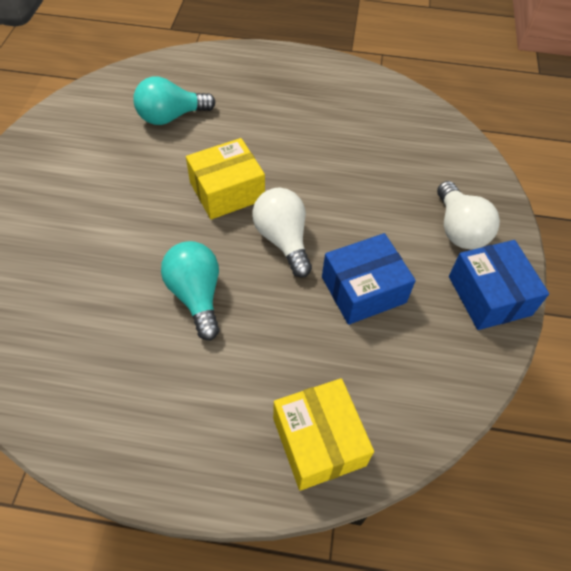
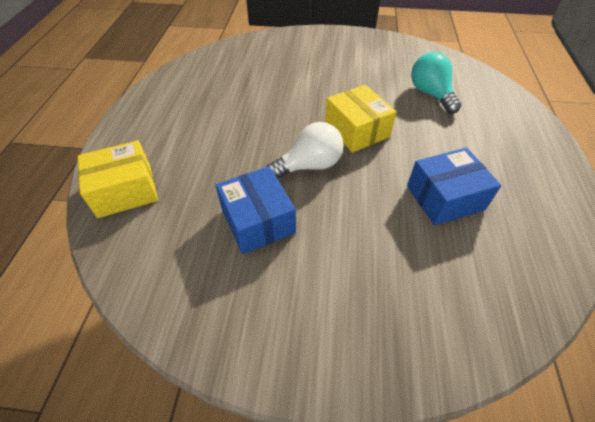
camera: 90 degrees right, 5 degrees down
turquoise light bulb [161,241,220,340] -> none
white light bulb [437,181,500,249] -> none
blue box [449,240,549,330] -> blue box moved to [407,148,501,225]

